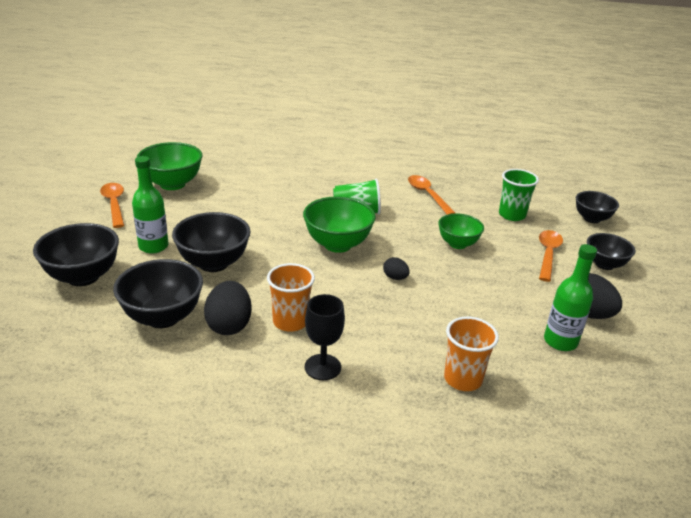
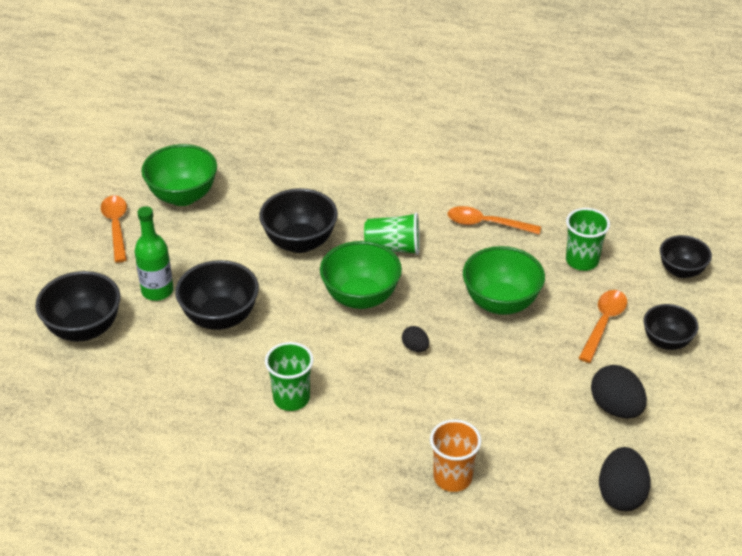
camera: 10 degrees right, 10 degrees up
black bowl [113,259,203,328] -> black bowl moved to [259,188,338,253]
black egg [204,281,252,335] -> black egg moved to [599,447,651,511]
orange cup [267,263,315,332] -> green cup [265,342,314,411]
black goblet [305,294,345,380] -> none
orange spoon [408,175,455,215] -> orange spoon turned 60 degrees counterclockwise [448,206,541,234]
green bowl [438,213,484,249] -> green bowl [463,246,545,315], size x1.55
green bottle [544,244,597,351] -> none

